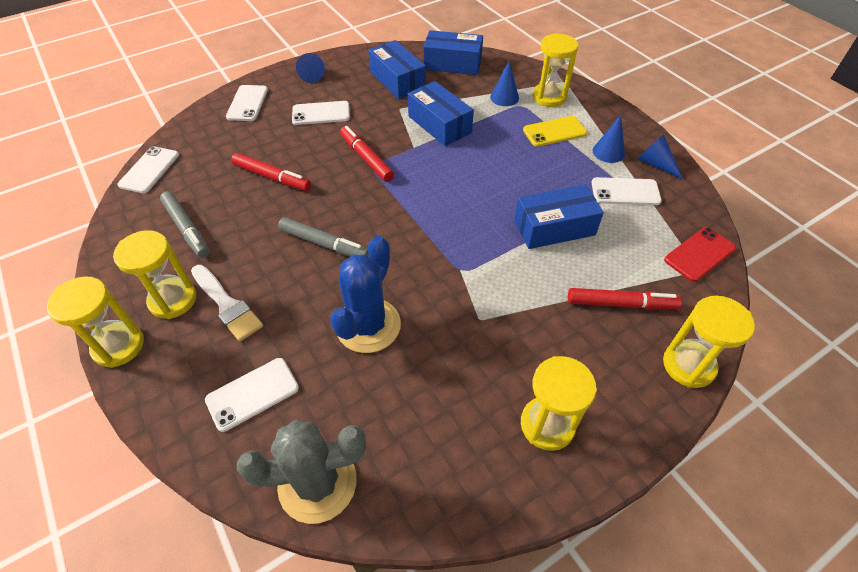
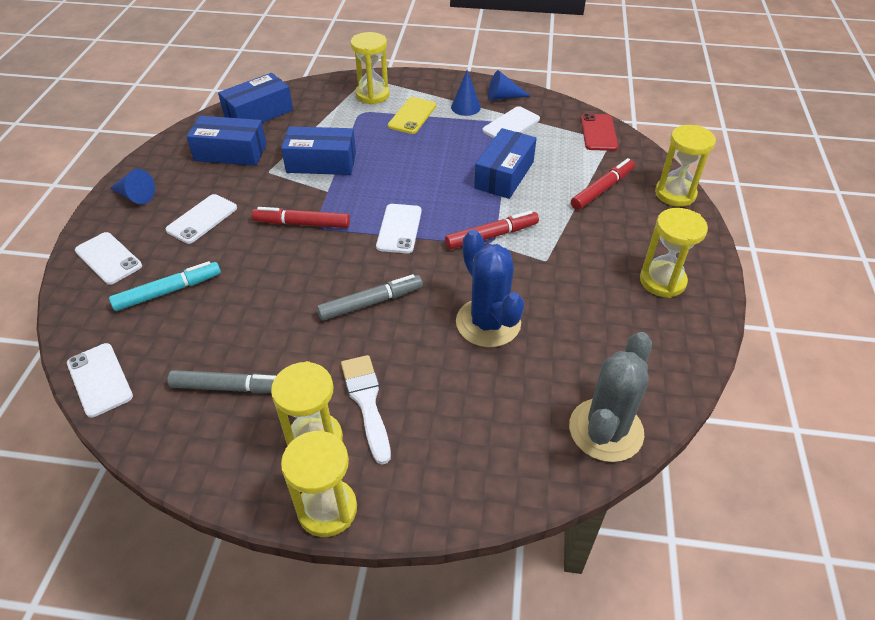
camera: 50 degrees left, 5 degrees down
white brush [191,265,263,341] -> white brush turned 105 degrees counterclockwise [341,355,391,464]
white phone [205,358,299,432] -> white phone moved to [376,204,422,253]
red marker [231,153,311,191] -> red marker moved to [445,211,539,249]
blue cone [490,61,519,106] -> none
none -> turquoise marker [109,261,221,311]

